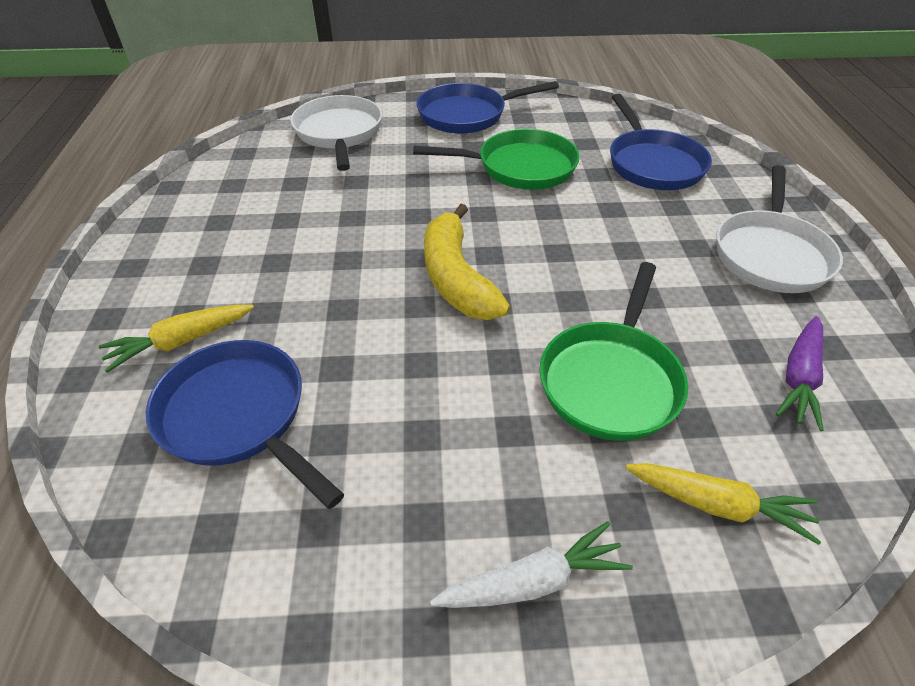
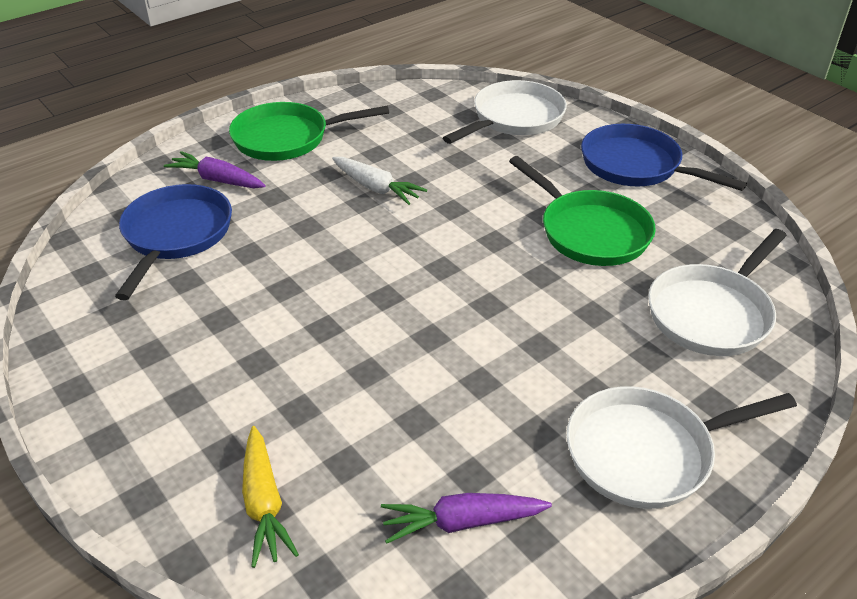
camera: 55 degrees right, 5 degrees down
yellow carrot [99,305,254,373] -> purple carrot [164,151,265,189]
yellow banana [424,204,510,320] -> none
white carrot [430,521,633,608] -> white carrot moved to [332,157,427,205]
green pan [540,262,688,441] -> green pan moved to [229,102,389,161]
blue pan [610,94,712,190] -> white pan [648,229,787,356]

